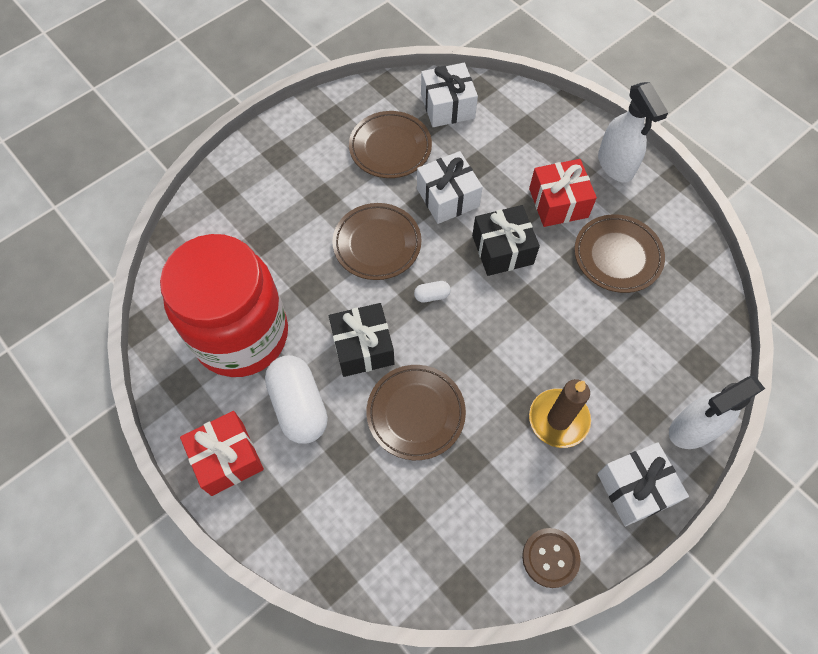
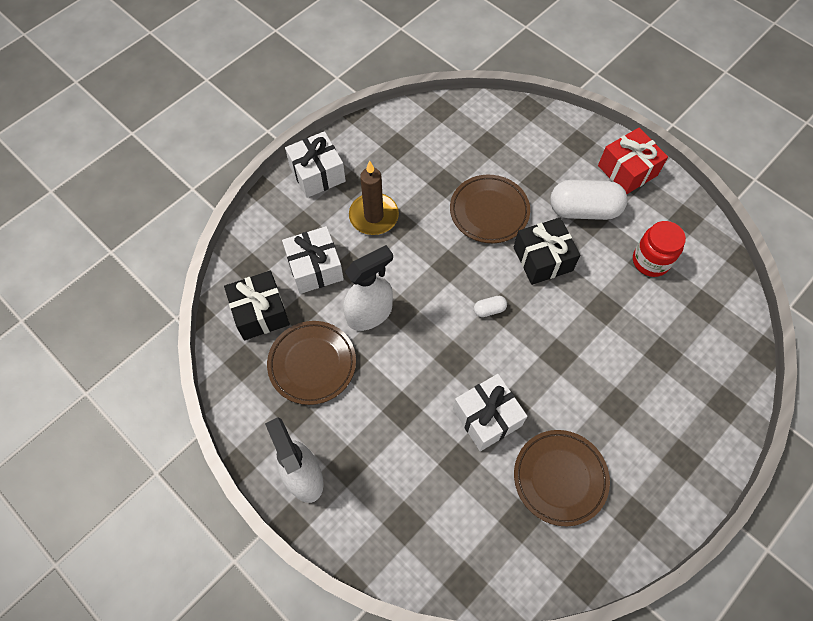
camera: 175 degrees right, 0 degrees up
red jar [160,234,288,377] -> red jar [633,221,686,277], size x0.45
white capsule [265,355,328,444] -> white capsule turned 60 degrees counterclockwise [550,180,628,220]
brown plate [332,203,421,280] -> none
white gift [421,63,478,127] -> white gift moved to [282,226,344,294]
black gift [472,205,540,276] -> black gift moved to [224,271,290,340]
brown button [522,528,580,588] -> none
red gift [529,159,597,227] -> none
white spray bottle [669,376,765,449] -> white spray bottle moved to [343,245,393,331]

